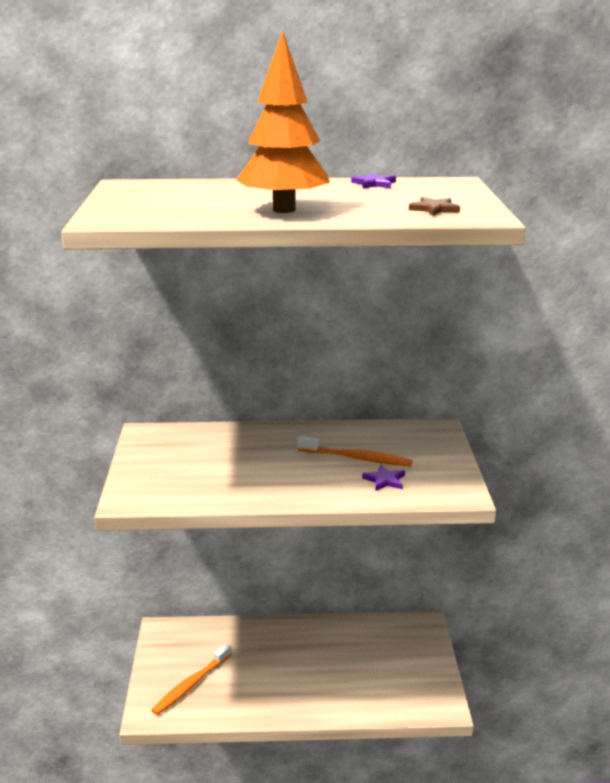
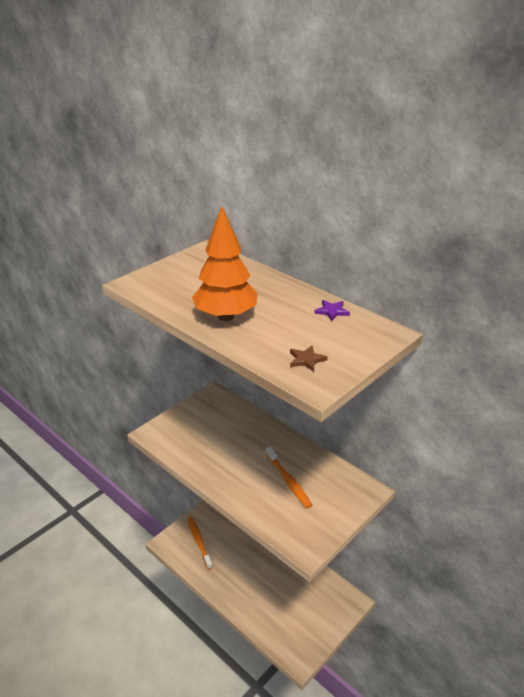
camera: 45 degrees right, 10 degrees up
orange toothbrush [151,643,232,715] -> orange toothbrush turned 75 degrees clockwise [188,517,213,570]
purple star [362,465,405,491] -> none

